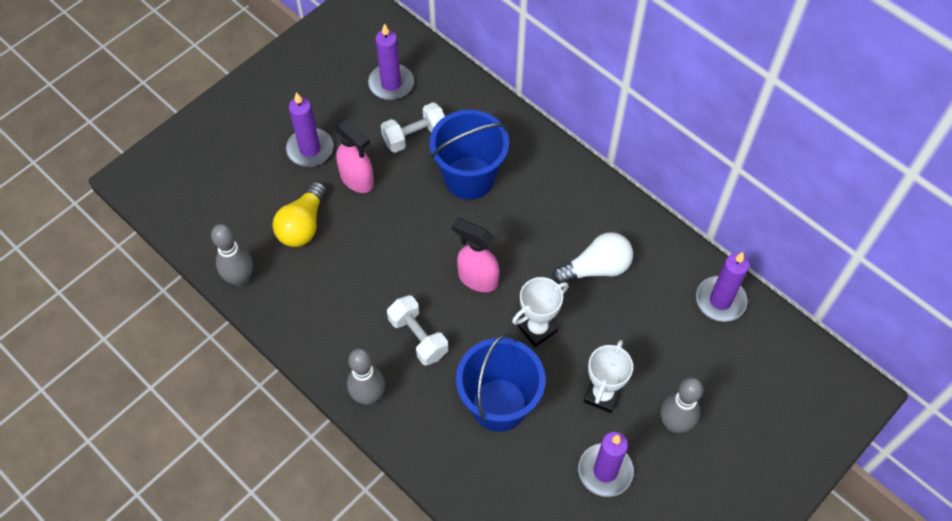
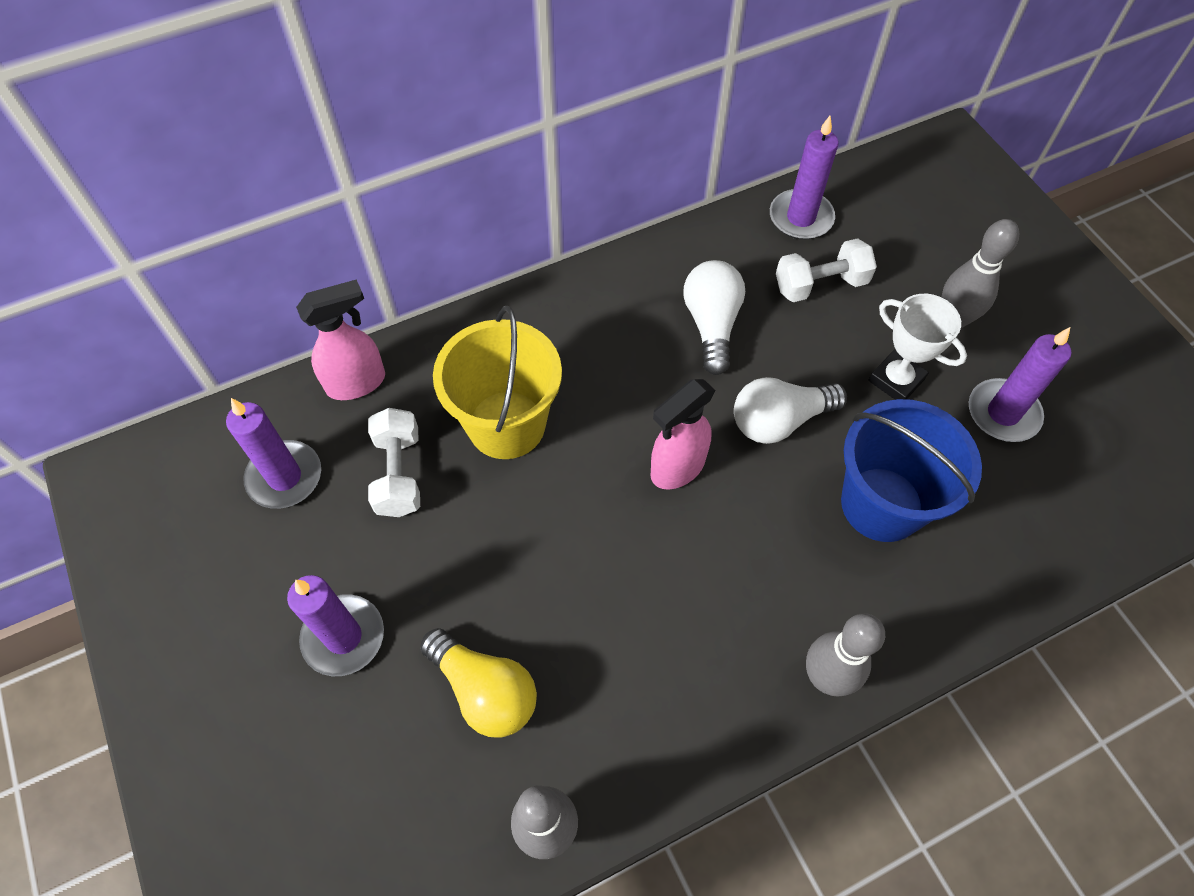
camera: 70 degrees left, 0 degrees up
pink spray bottle [335,118,374,193] -> pink spray bottle moved to [296,279,385,400]
white dumbbell [387,295,448,366] -> white dumbbell moved to [776,238,877,302]
blue bucket [429,110,509,200] -> yellow bucket [433,306,562,459]
white trophy [512,277,568,347] -> white light bulb [734,377,847,444]

